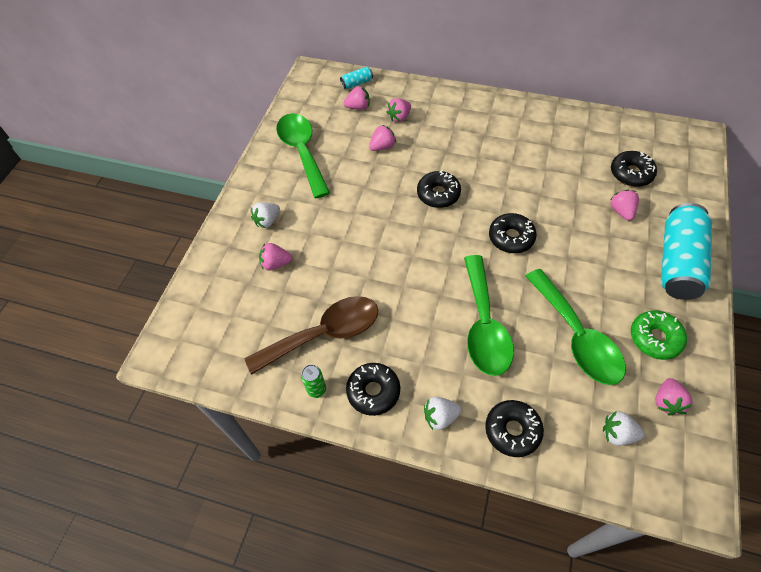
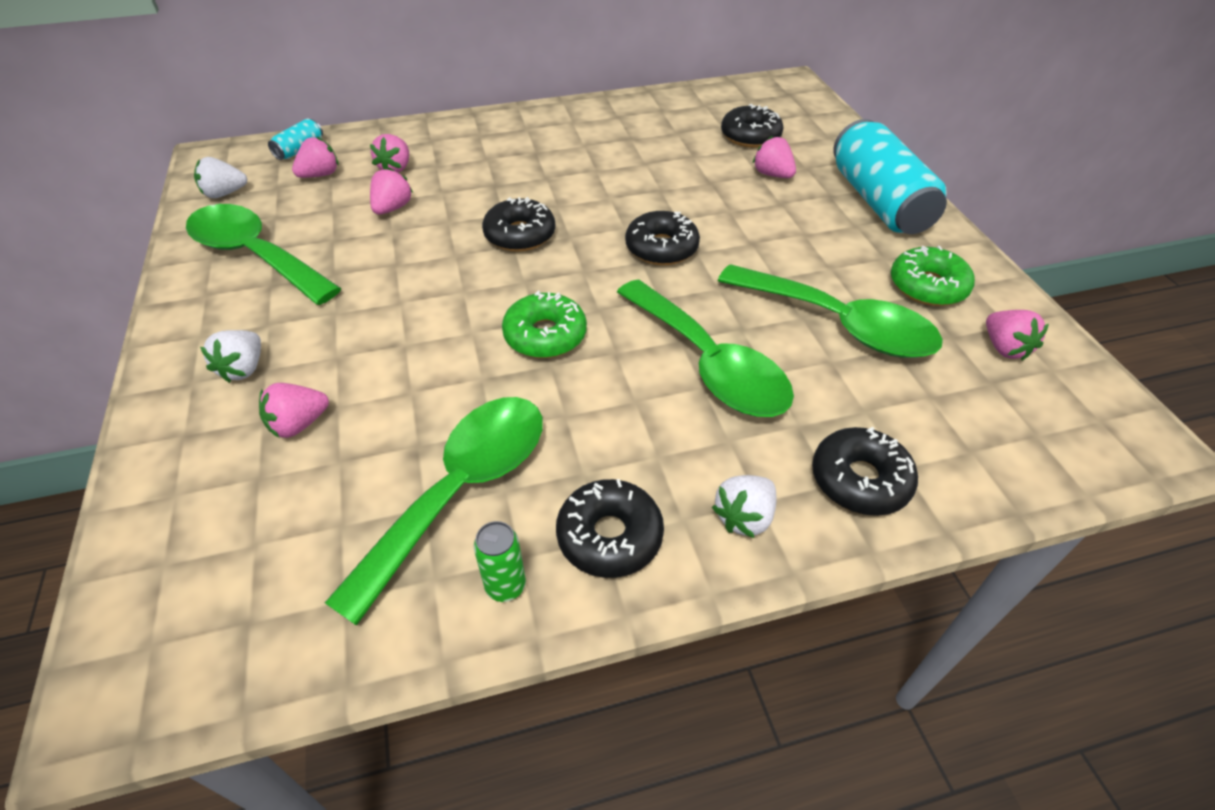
camera: 35 degrees left, 10 degrees down
brown spoon [245,296,378,375] -> green spoon [325,397,543,626]
white strawberry [603,411,645,446] -> white strawberry moved to [194,157,247,198]
none -> green donut [502,291,587,358]

